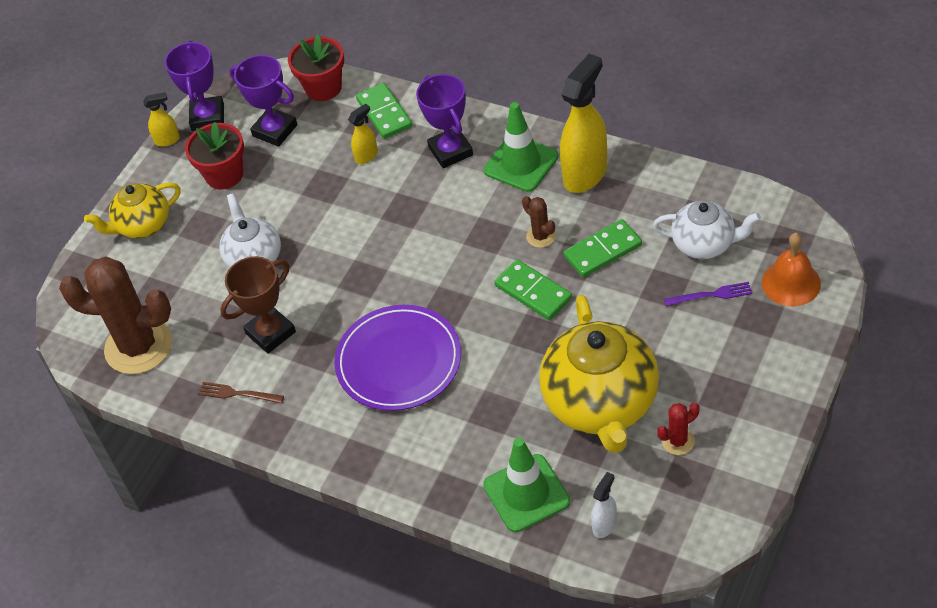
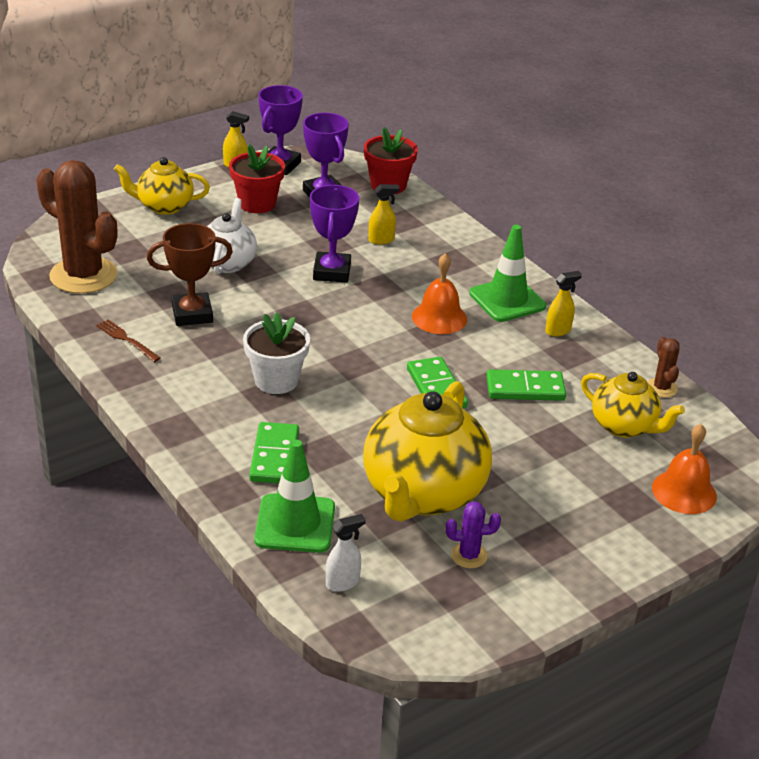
camera: 20 degrees right, 15 degrees down
purple plate [334,305,461,411] -> white flower pot [243,313,310,394]
green domino [356,83,412,139] -> green domino moved to [249,422,299,483]
purple trophy [416,74,473,168] -> purple trophy moved to [310,185,359,283]
brown cactus [522,196,556,248] -> brown cactus moved to [647,337,680,397]
yellow spray bottle [560,54,607,193] -> yellow spray bottle [545,271,582,336], size x0.47
white teapot [653,200,761,259] -> yellow teapot [581,372,685,438]
red cactus [657,403,699,455] -> purple cactus [446,502,501,568]
purple fork [664,282,752,306] -> none
none -> orange bell [412,253,467,334]

